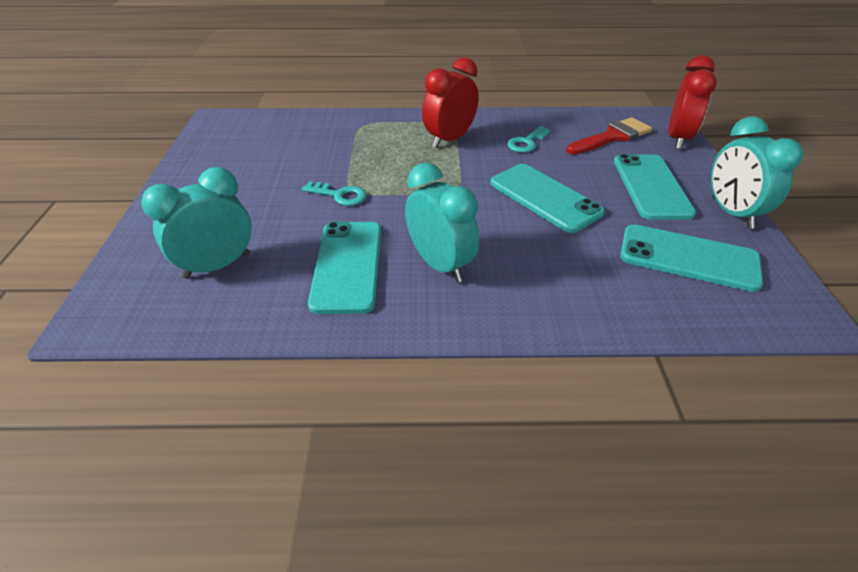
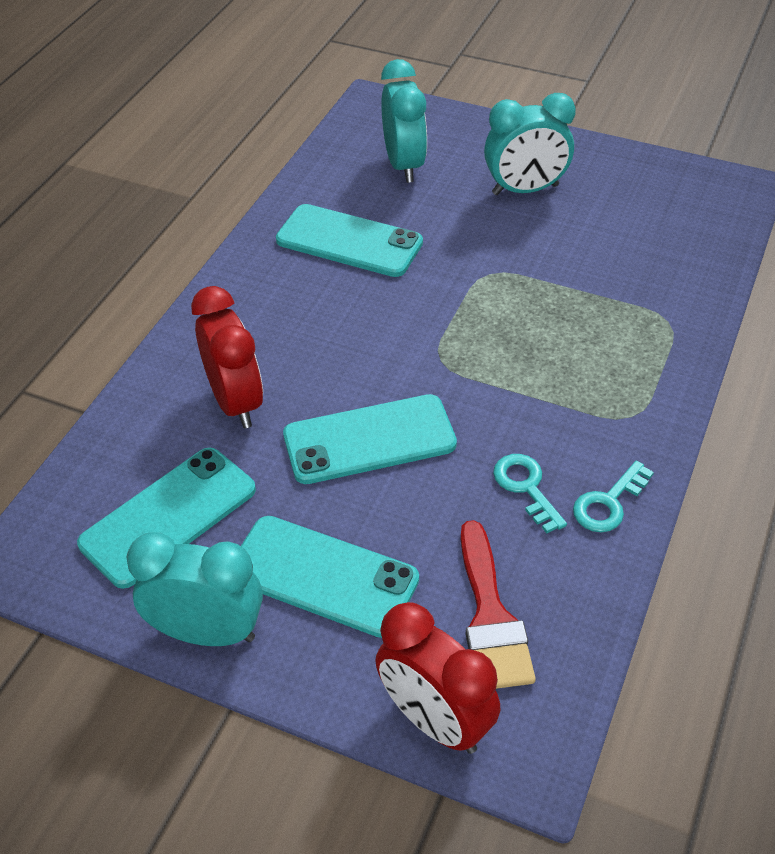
camera: 115 degrees right, 5 degrees up
turquoise key [302,181,366,206] -> turquoise key moved to [573,460,654,532]
turquoise clock [405,163,480,282] -> turquoise clock moved to [484,93,576,195]
red clock [422,57,479,148] -> red clock moved to [191,286,263,428]

